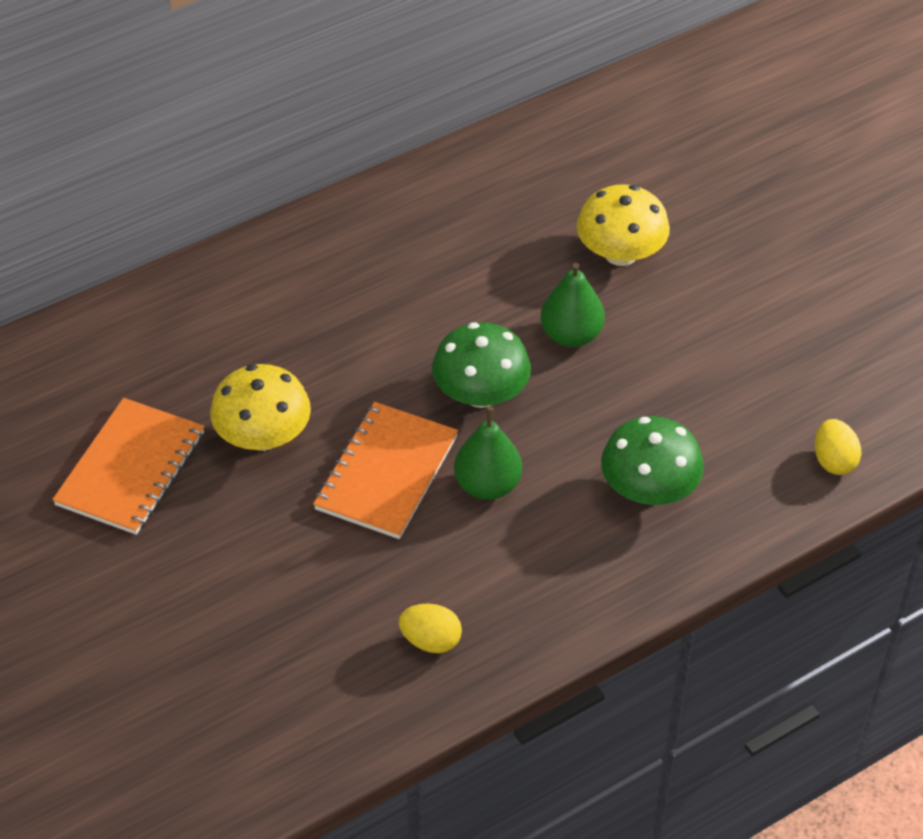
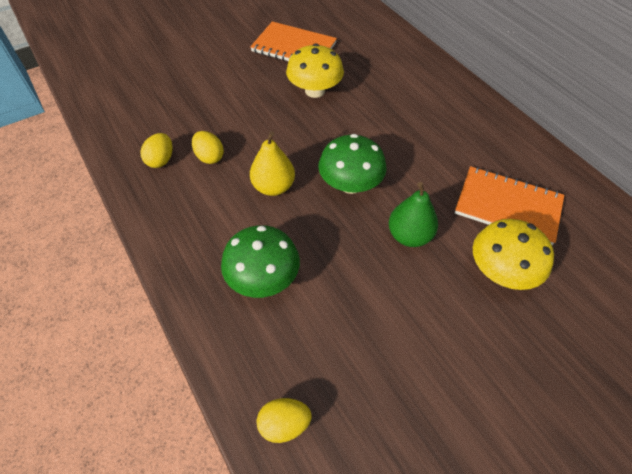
camera: 90 degrees right, 5 degrees up
orange notebook [313,402,458,539] -> orange notebook moved to [455,166,564,245]
green pear [454,407,522,500] -> yellow pear [250,131,295,196]
none -> yellow egg [192,131,224,164]

